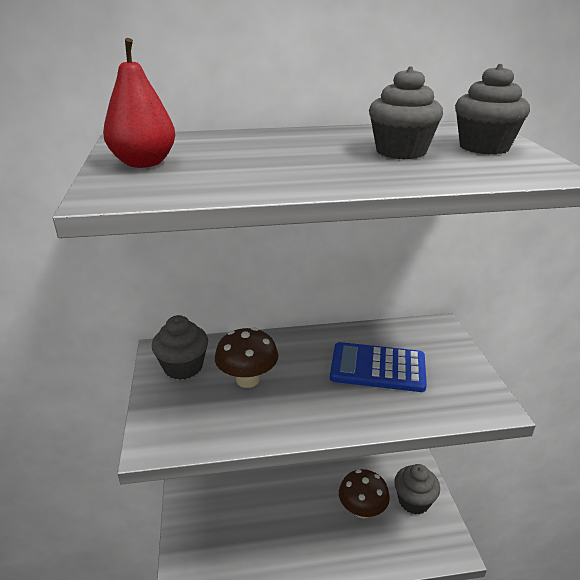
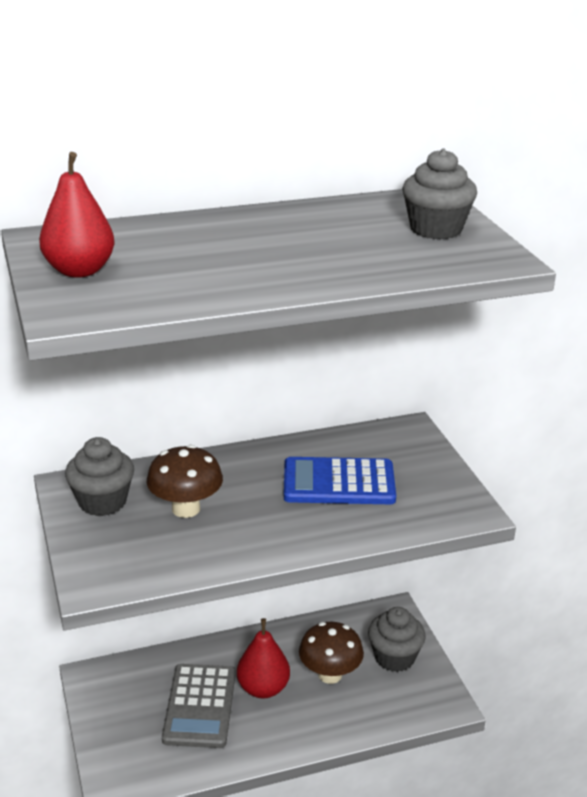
camera: 10 degrees left, 0 degrees up
grey cupcake [369,66,443,159] -> none
none -> grey calculator [162,664,236,748]
none -> red pear [237,618,290,699]

